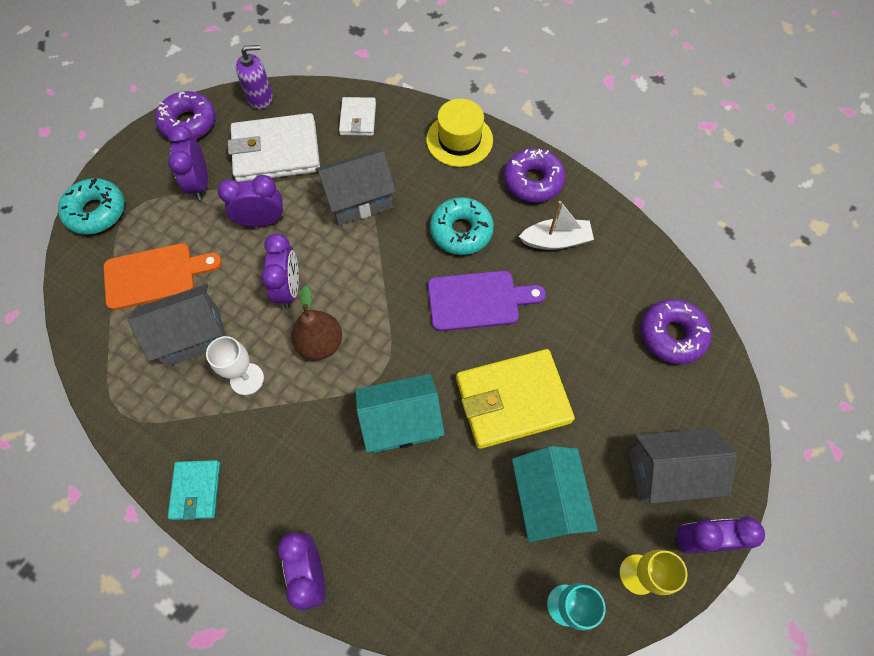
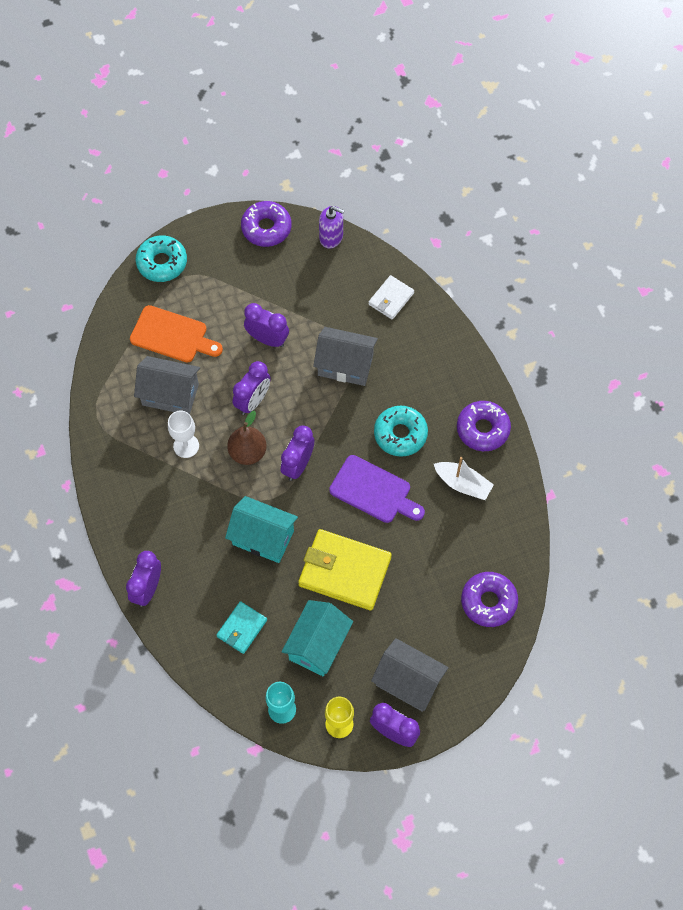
camera: 35 degrees right, 0 degrees up
purple clock [168,125,208,200] -> purple clock moved to [281,425,314,481]
turquoise wallet [168,460,220,520] -> turquoise wallet moved to [216,601,267,654]
white wallet [228,113,320,182] -> none
yellow hat [426,99,493,167] -> none

